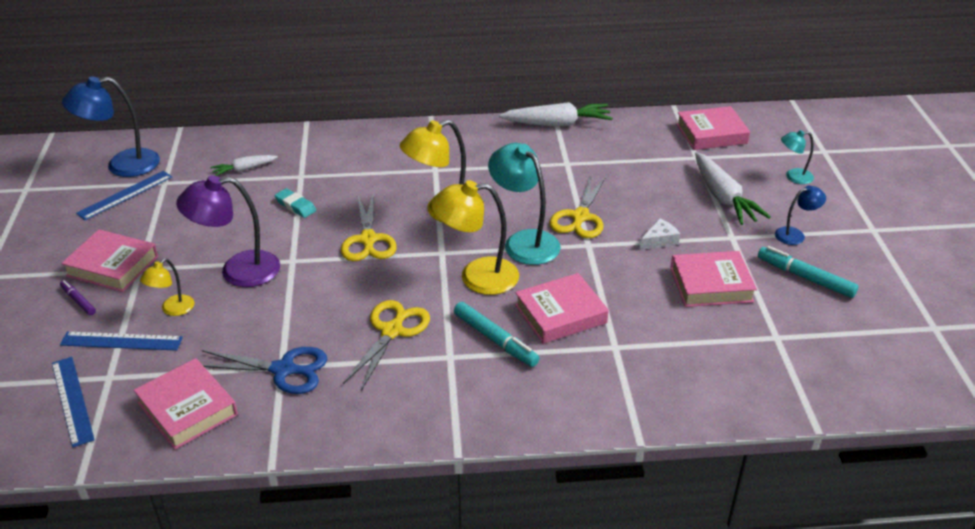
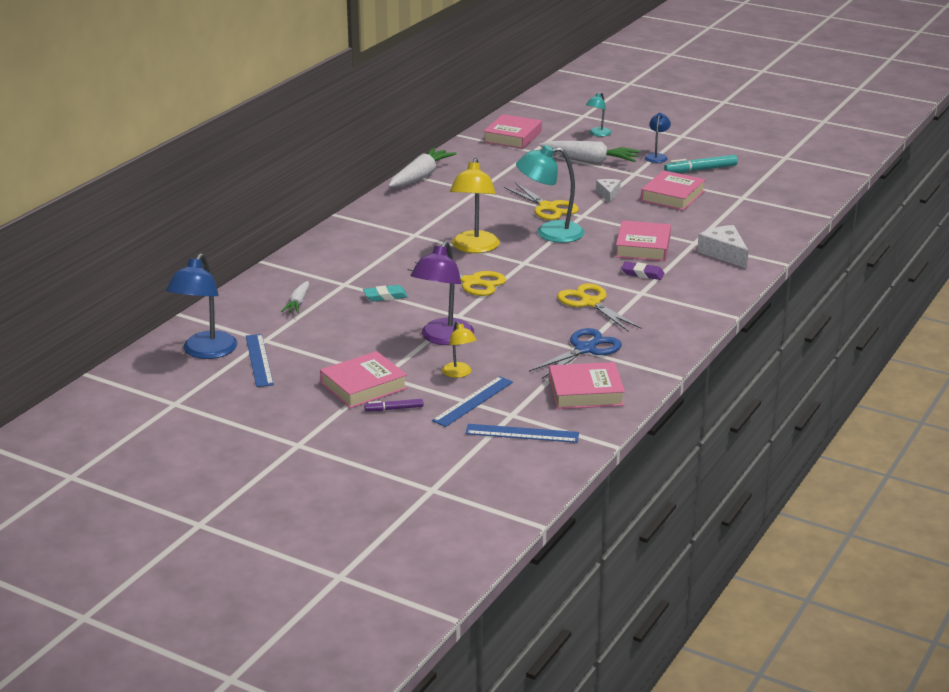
camera: 55 degrees left, 10 degrees down
yellow lamp [431,180,519,295] -> none
turquoise marker [454,302,540,367] -> purple eraser [621,261,665,280]
none -> white cheese [697,225,749,268]

